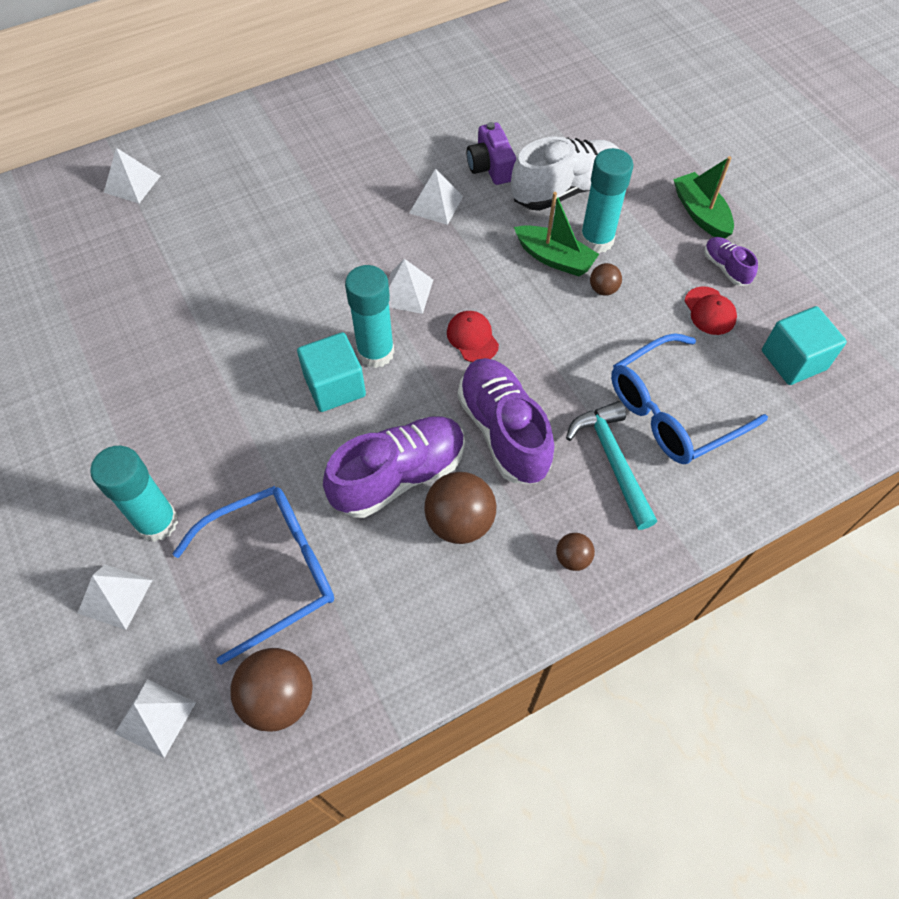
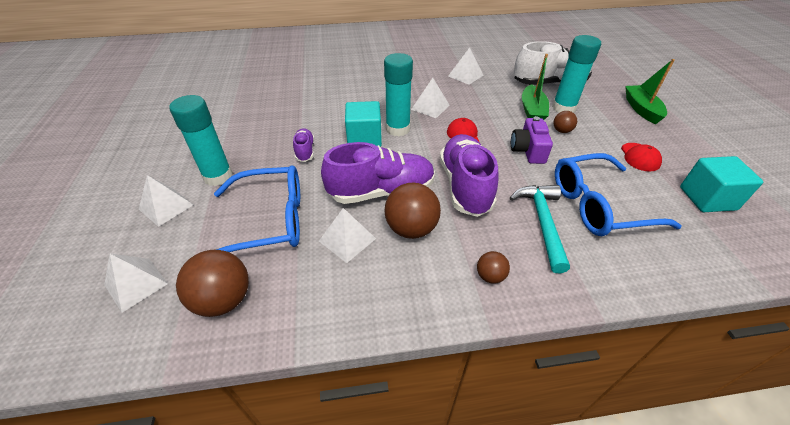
camera: 20 degrees right, 15 degrees down
white pyramid [104,148,160,204] -> white pyramid moved to [319,208,376,263]
purple camera [466,122,516,185] -> purple camera moved to [511,116,553,164]
green boat [514,192,599,276] -> green boat turned 45 degrees clockwise [522,54,549,120]
purple shoe [704,237,758,286] -> purple shoe moved to [293,128,314,162]

